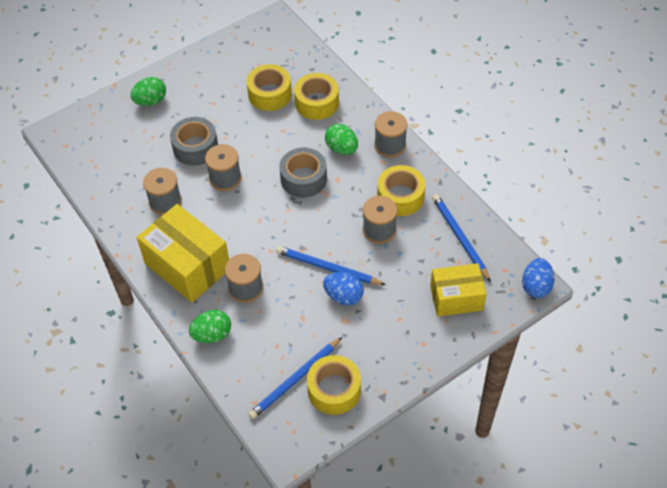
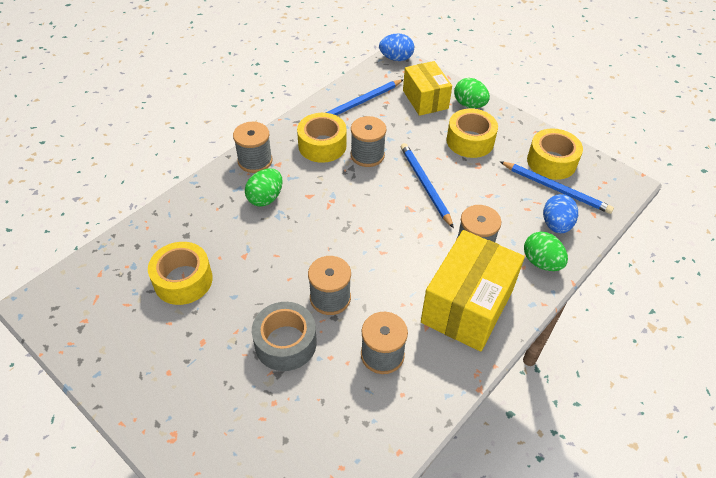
camera: 105 degrees left, 5 degrees down
green egg [131,77,166,106] -> green egg moved to [454,78,490,108]
blue pencil [276,246,385,285] -> blue pencil turned 150 degrees clockwise [401,143,454,228]
grey tape [279,147,327,198] -> none
yellow tape [294,73,339,120] -> yellow tape moved to [446,109,498,158]
blue egg [323,272,364,305] -> blue egg moved to [543,194,578,233]

